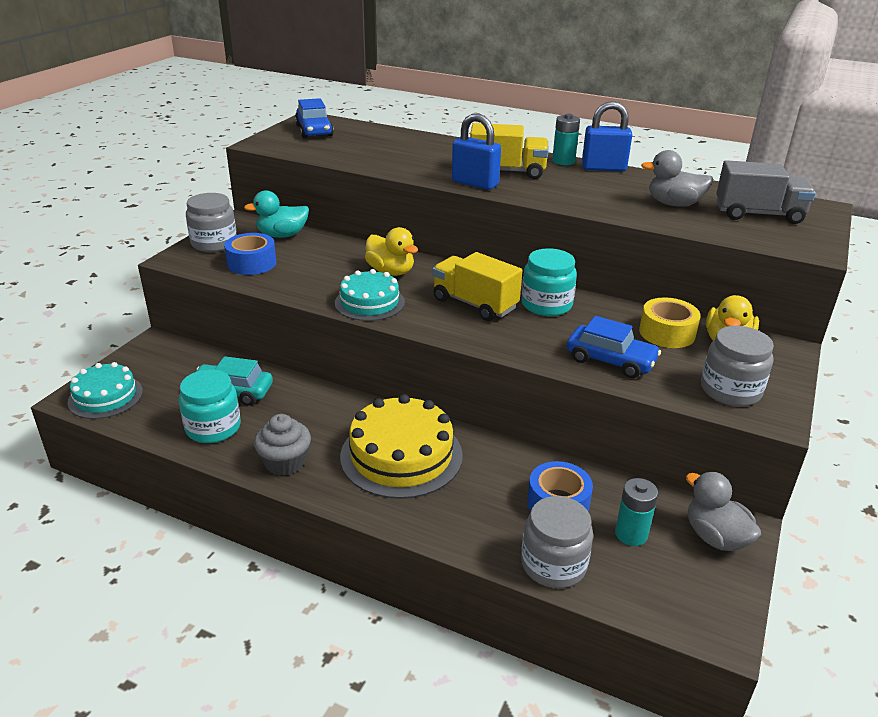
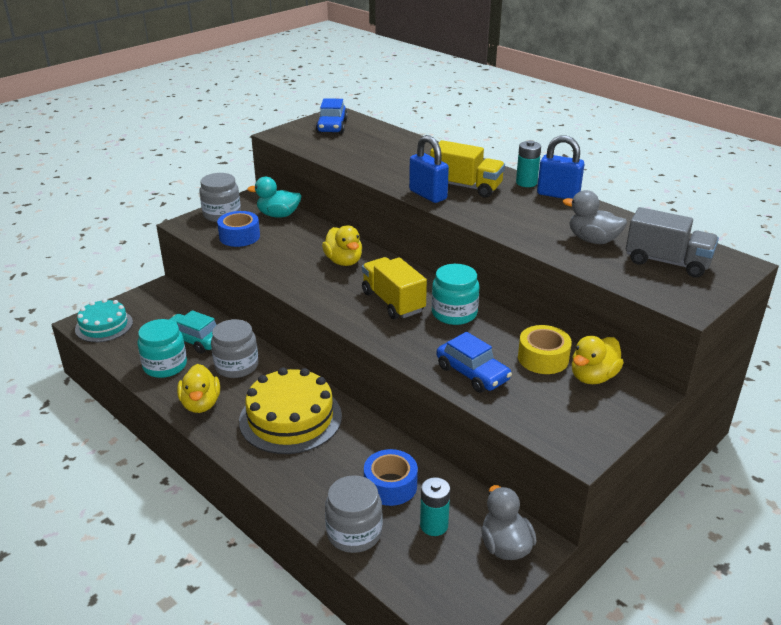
camera: 20 degrees right, 0 degrees up
grey cupcake [254,414,311,476] -> yellow duck [177,364,220,413]
turquoise cake [335,269,405,321] -> none
grey jar [701,326,774,407] -> grey jar moved to [211,319,258,378]

